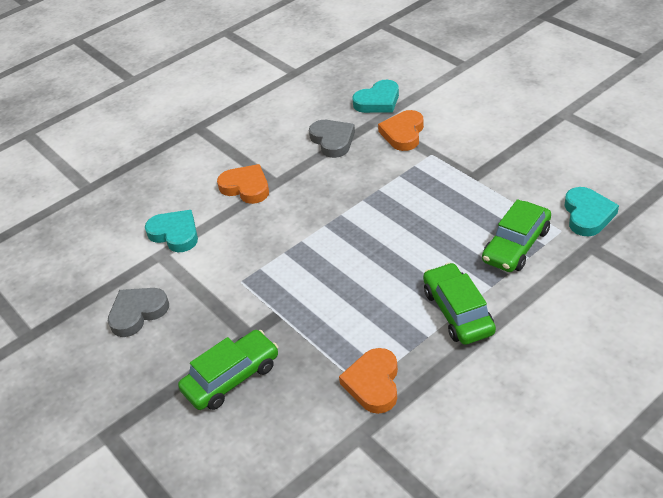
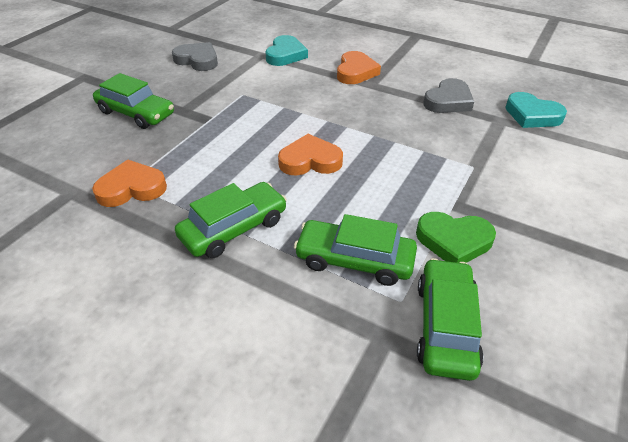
camera: 65 degrees right, 0 degrees up
orange heart [378,110,424,151] -> orange heart moved to [278,134,343,175]
turquoise heart [565,187,619,236] -> green car [417,258,484,381]
none -> green heart [416,212,496,263]

